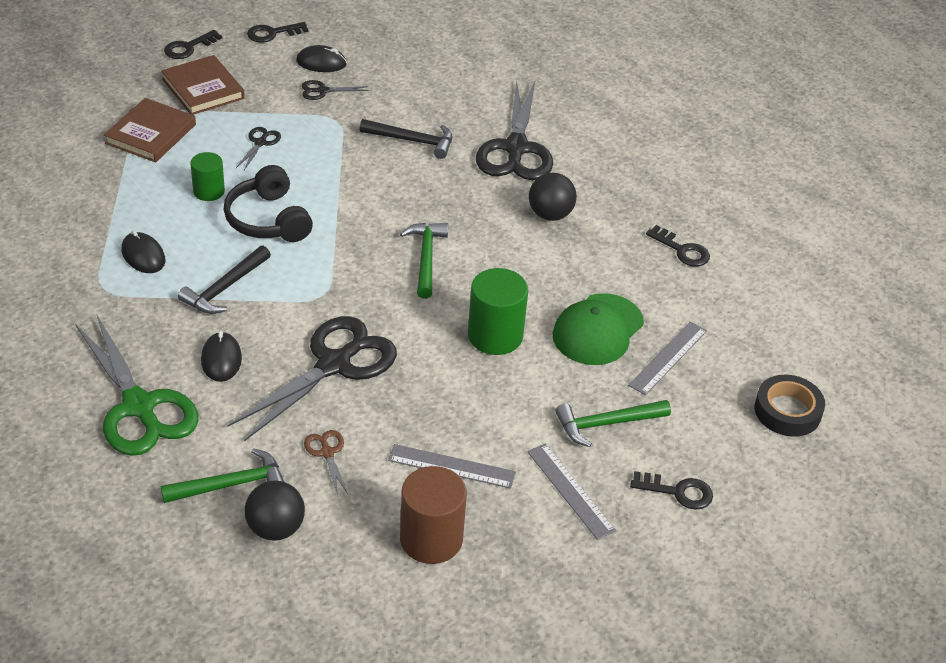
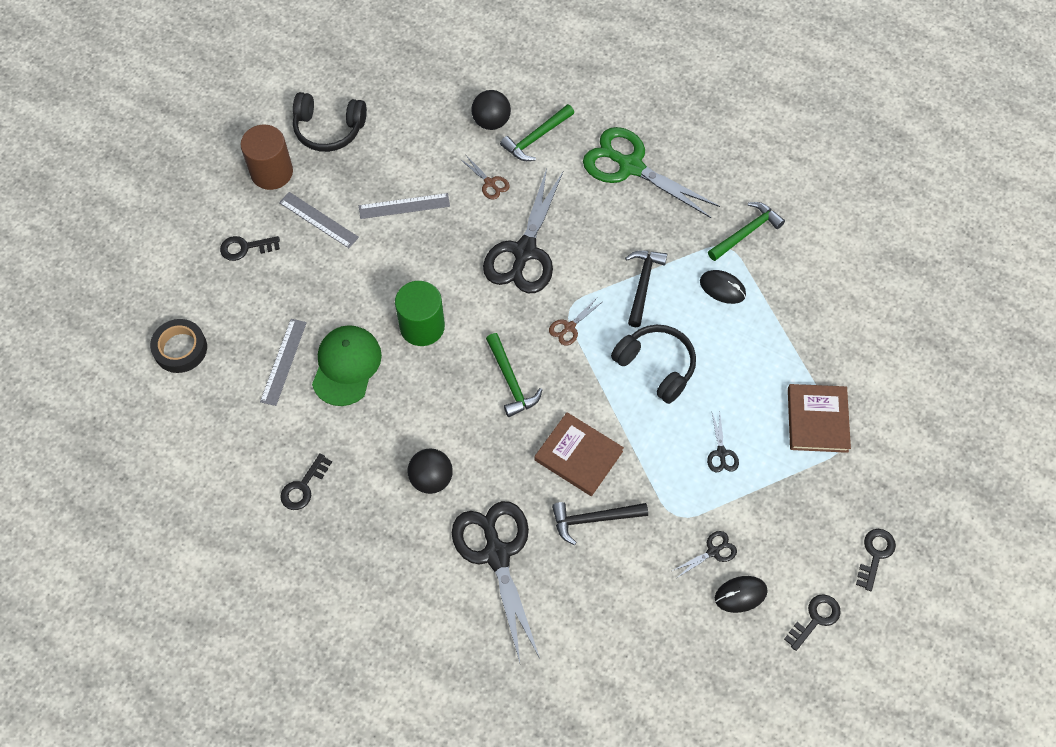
camera: 160 degrees right, 20 degrees up
brown book [161,55,245,115] -> brown book moved to [535,412,624,496]
green cylinder [191,152,225,201] -> none
black mouse [201,331,242,382] -> none
brown cylinder [400,466,467,564] -> brown cylinder moved to [241,125,293,190]
green hammer [555,400,671,447] -> green hammer moved to [708,202,785,261]
black key [646,225,710,267] -> black key turned 75 degrees counterclockwise [280,453,332,510]
none -> black headphones [293,92,367,152]
none -> brown scissors [549,298,602,345]

